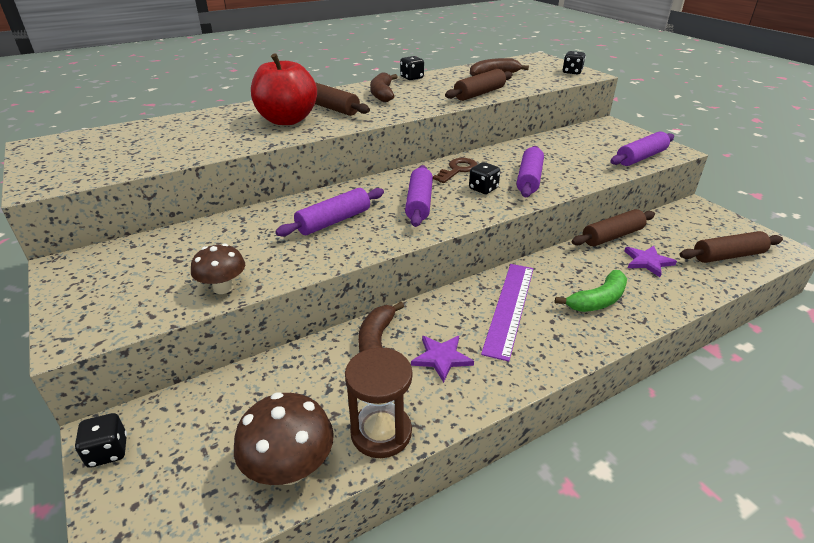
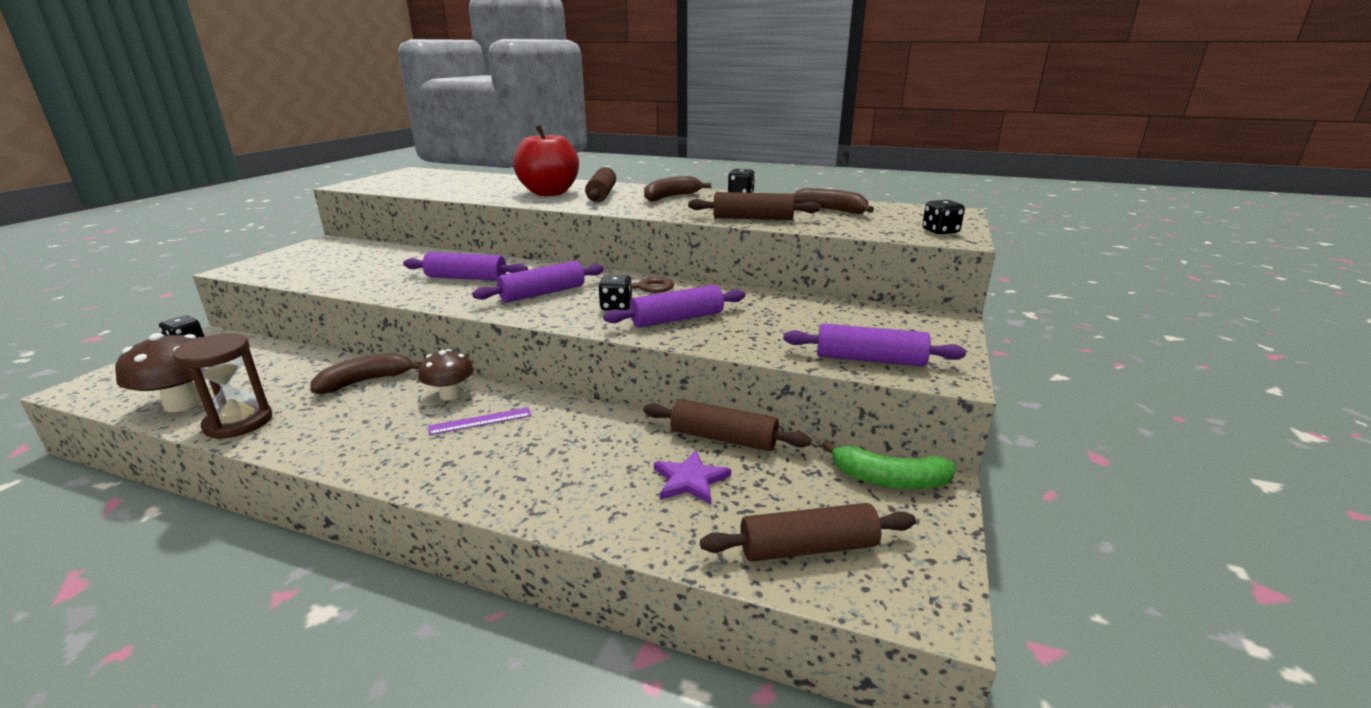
camera: 50 degrees right, 10 degrees down
brown mushroom [191,244,245,294] -> brown mushroom moved to [418,349,474,400]
purple star [411,336,474,383] -> none
purple ruler [481,264,534,362] -> purple ruler [428,407,531,435], size x0.53
green banana [555,270,627,312] -> green banana moved to [822,440,956,489]
brown rolling pin [680,231,783,263] -> brown rolling pin turned 45 degrees counterclockwise [700,503,916,562]

